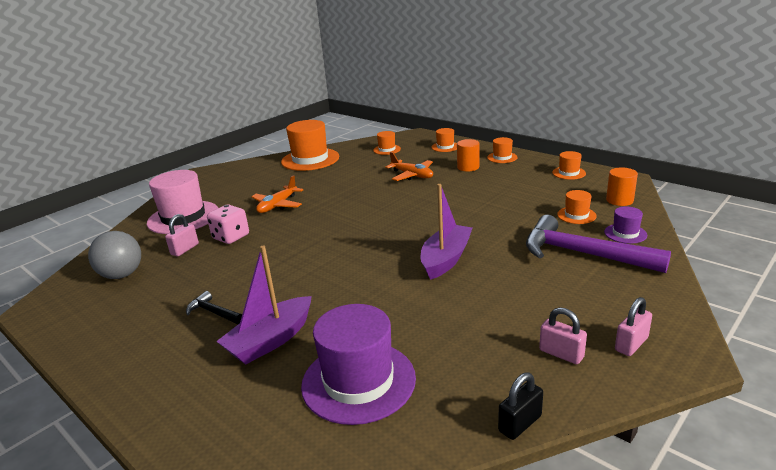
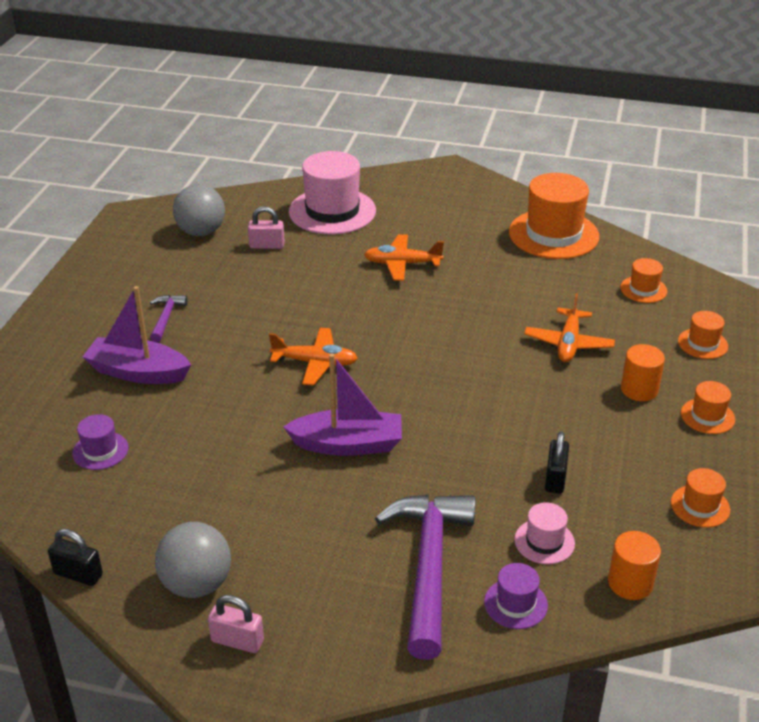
camera: 60 degrees right, 10 degrees up
black hammer [186,291,242,324] -> purple hammer [150,295,188,342]
pink dice [207,204,249,244] -> none
purple hat [301,304,416,425] -> purple hat [72,414,128,470], size x0.48
pink padlock [539,307,587,364] -> grey ball [155,522,231,598]
orange hat [557,190,597,224] -> pink hat [514,503,575,564]
none -> orange plane [269,327,358,386]
none -> black padlock [545,431,569,494]

